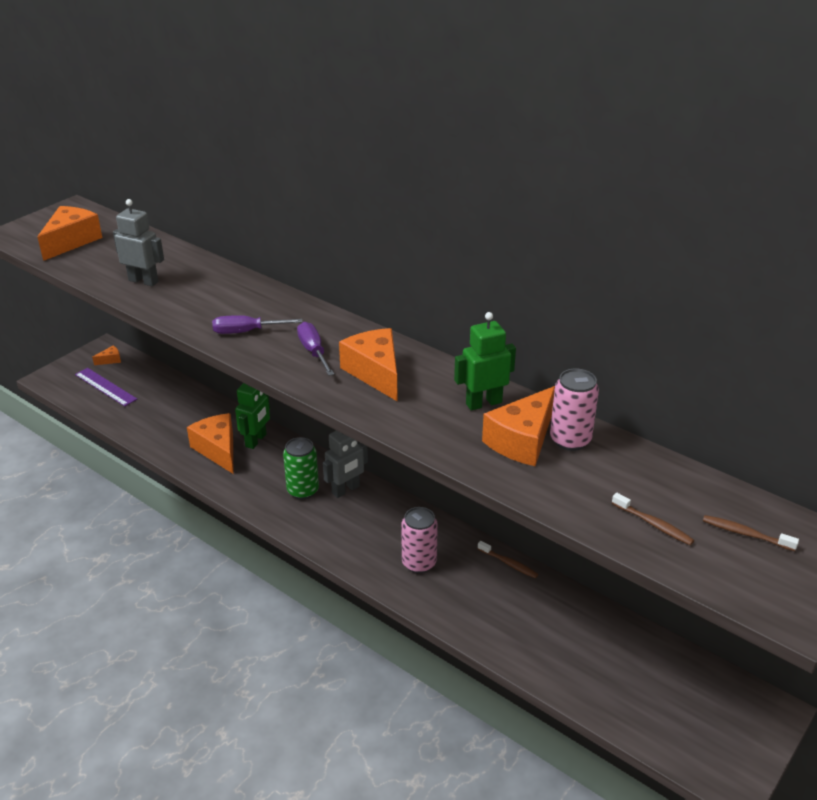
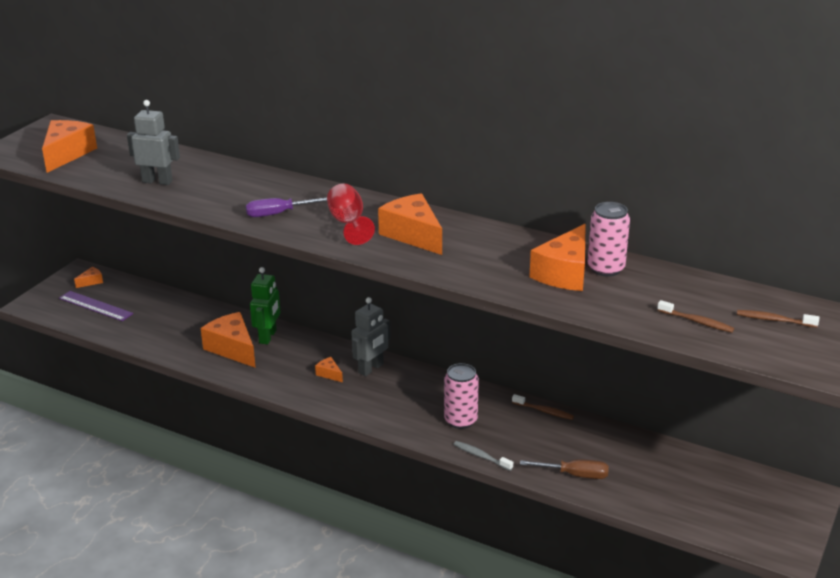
camera: 10 degrees left, 5 degrees down
green can [283,437,319,499] -> orange cheese [315,357,343,382]
purple screwdriver [297,322,334,376] -> red goblet [327,184,375,245]
green robot [454,312,516,410] -> none
none -> grey toothbrush [453,441,513,471]
none -> brown screwdriver [520,459,609,479]

